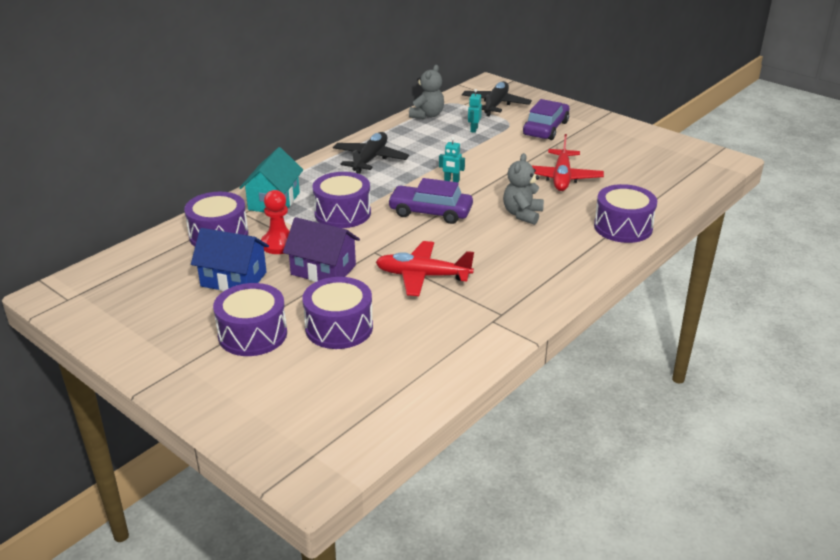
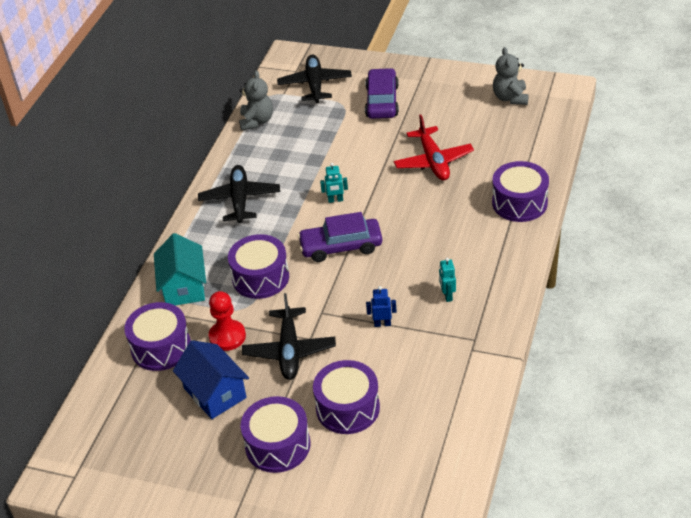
camera: 20 degrees left, 10 degrees up
blue house [191,228,269,291] -> blue house turned 60 degrees clockwise [173,340,249,419]
purple house [283,217,360,282] -> black plane [242,293,336,380]
red plane [376,241,474,296] -> blue robot [366,286,397,327]
turquoise robot [468,89,482,133] -> turquoise robot moved to [439,258,456,302]
grey teddy bear [503,153,544,225] -> grey teddy bear moved to [493,47,529,105]

